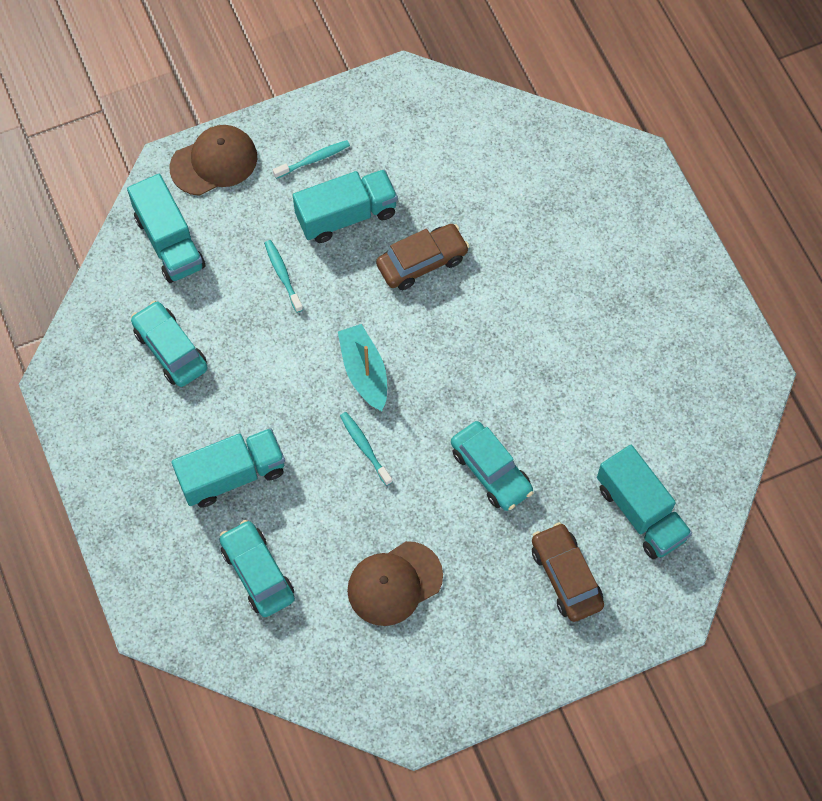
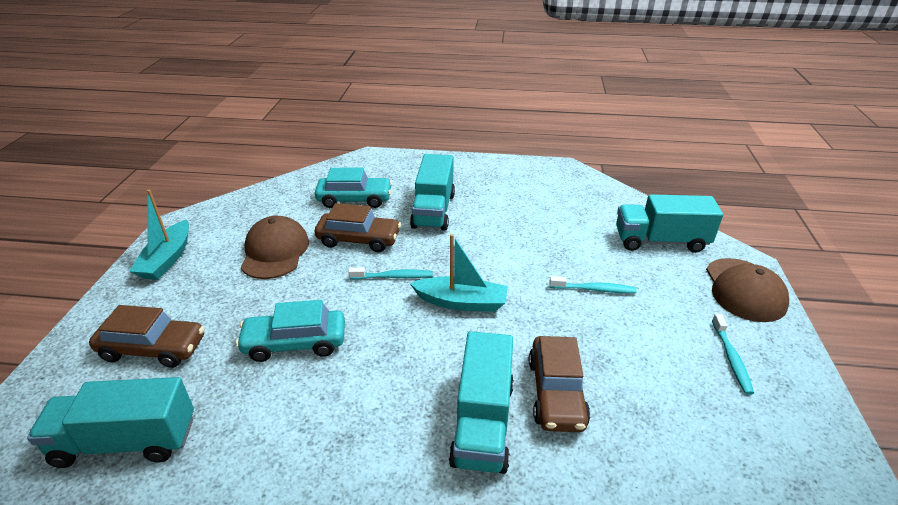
camera: 120 degrees right, 30 degrees down
turquoise car [131,301,208,387] -> none
turquoise truck [293,169,398,243] -> turquoise truck moved to [449,331,514,474]
none -> turquoise boat [129,189,189,280]
none -> brown car [314,203,401,252]

